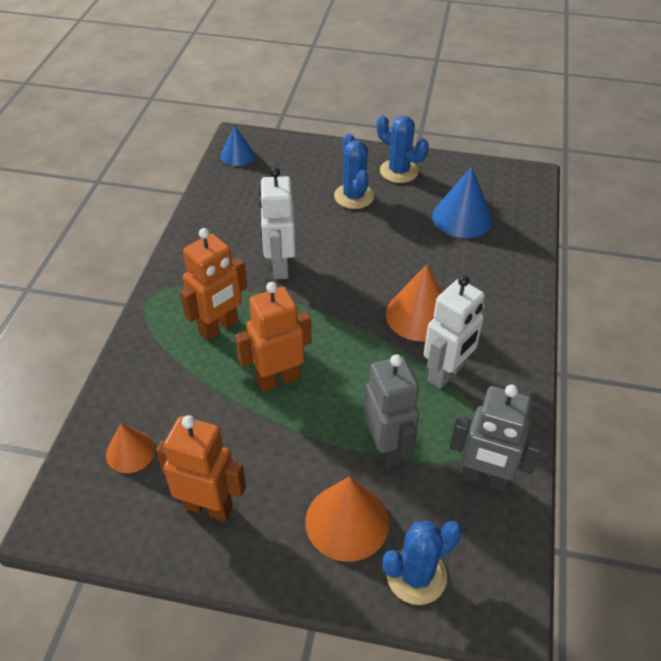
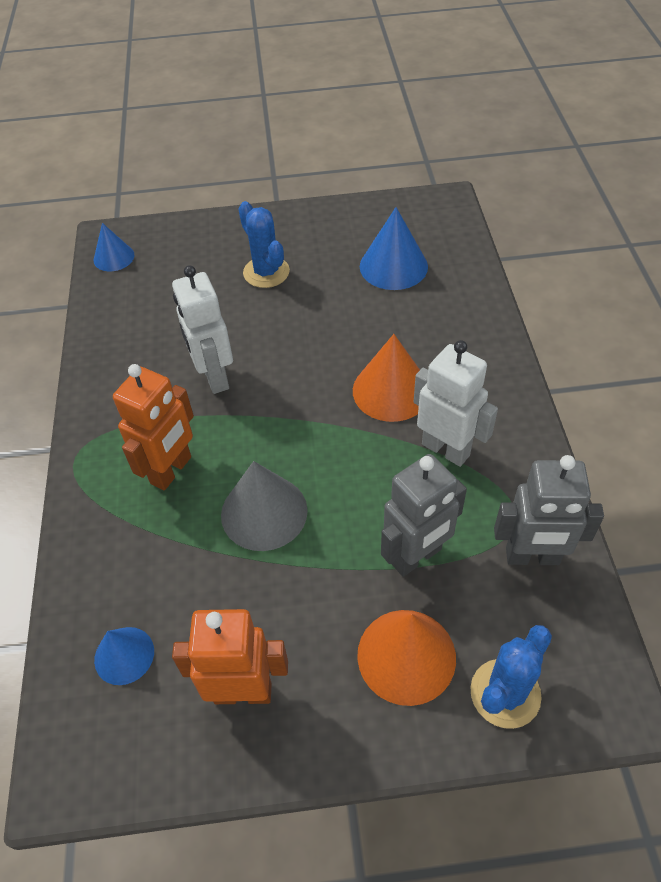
camera: 15 degrees left, 5 degrees up
orange cone [106,423,155,473] -> blue cone [94,627,154,685]
orange robot [235,282,312,392] -> grey cone [221,461,308,551]
grey robot [363,354,419,470] -> grey robot turned 90 degrees clockwise [381,454,467,577]
blue cactus [377,115,429,183] -> none
white robot [424,275,485,389] -> white robot turned 75 degrees counterclockwise [414,340,498,467]

